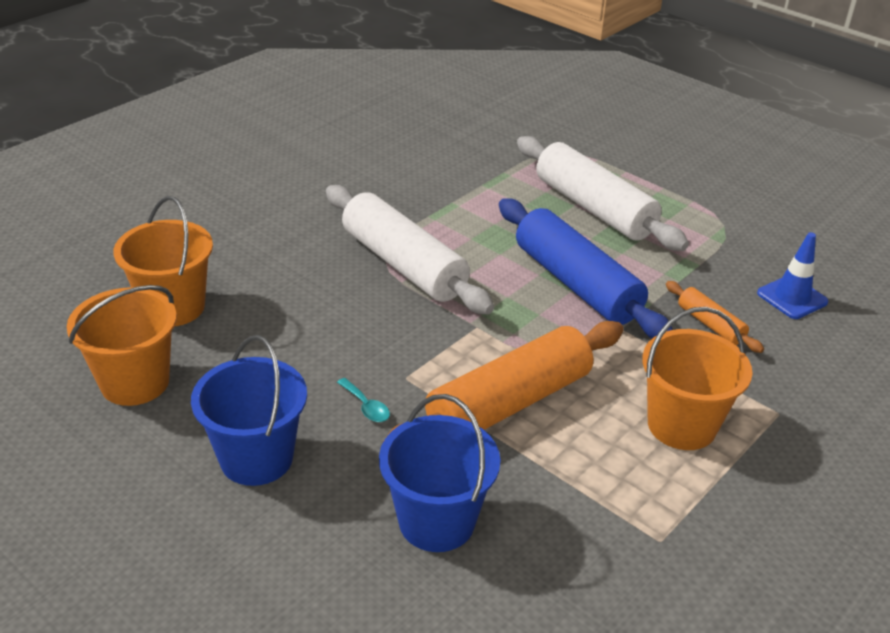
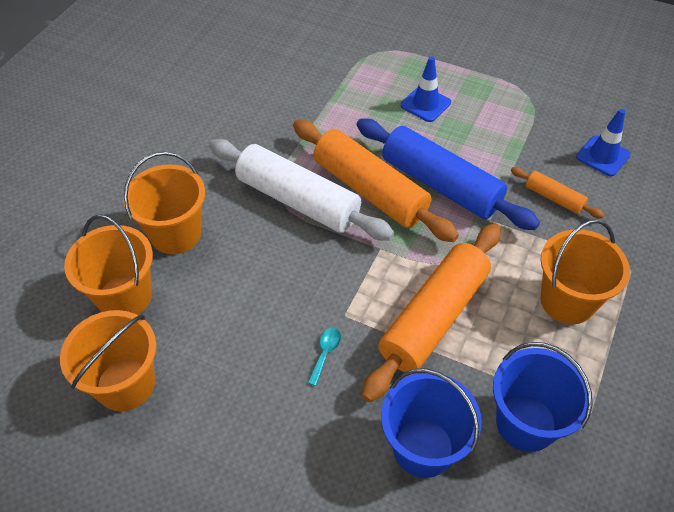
camera: 15 degrees left, 15 degrees up
blue bucket [191,335,307,486] -> blue bucket moved to [493,342,593,452]
turquoise spoon [337,378,390,422] -> turquoise spoon turned 105 degrees counterclockwise [308,328,341,386]
white rolling pin [517,136,689,251] -> blue traffic cone [400,56,451,122]
none -> orange bucket [123,152,205,254]
none -> orange rolling pin [293,120,459,242]

